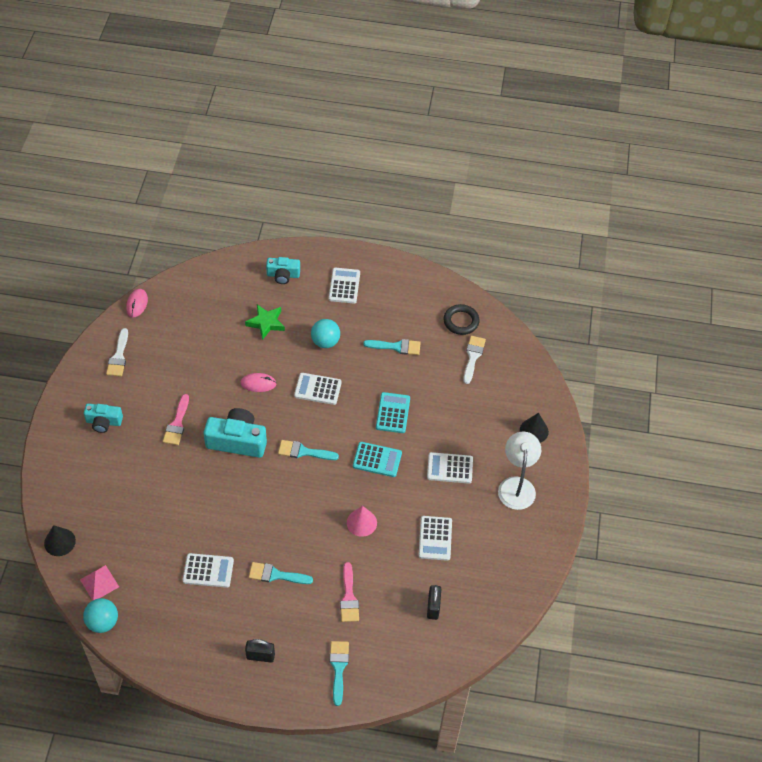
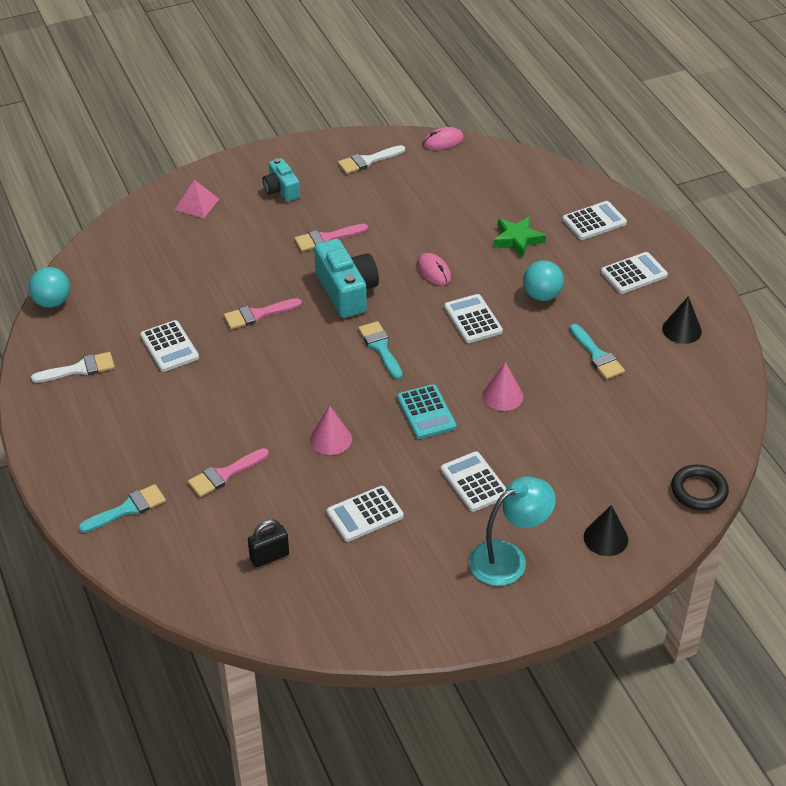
camera: 60 degrees right, 10 degrees down
black cone [44,525,76,556] -> black cone moved to [662,296,702,344]
pink pyramid [80,565,119,601] -> pink pyramid moved to [175,180,219,218]
black padlock [245,639,275,662] -> none
turquoise brush [249,562,313,584] -> none
turquoise camera [266,257,300,284] -> white calculator [562,201,627,240]
turquoise calculator [376,392,410,433] -> pink cone [482,362,523,411]
black ring [444,304,480,335] -> black ring moved to [671,465,729,511]
white brush [463,336,486,384] -> white brush moved to [31,352,115,383]
white lamp [498,432,541,510] -> turquoise lamp [469,476,556,586]
none -> pink brush [224,298,302,329]

